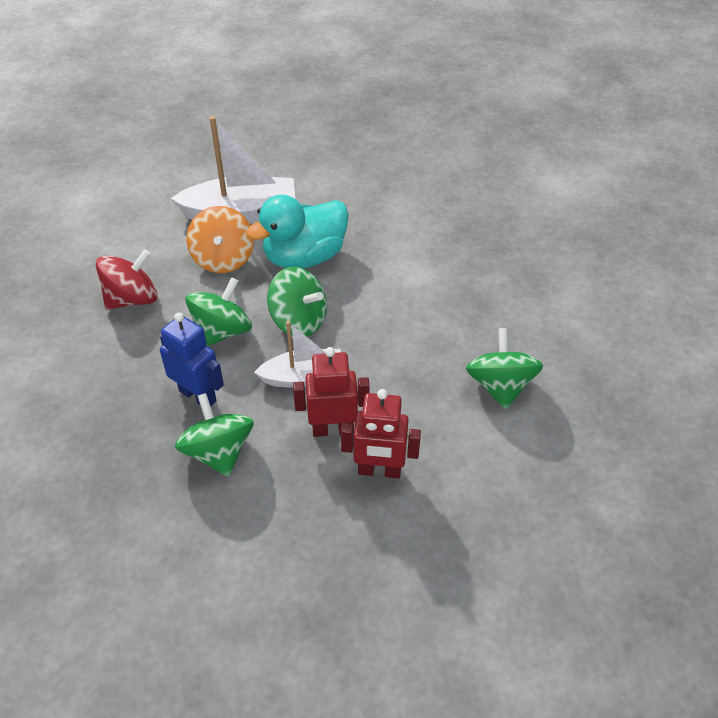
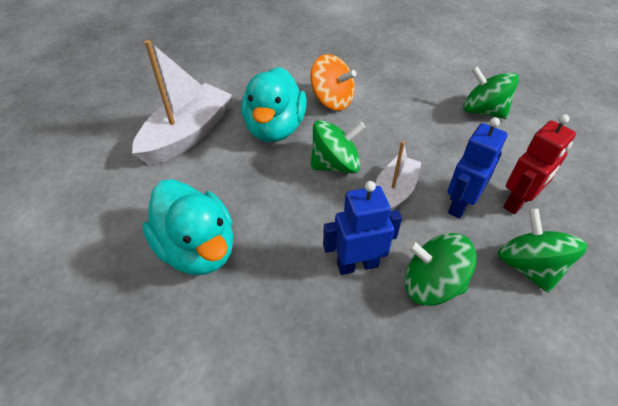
camera: 50 degrees left, 0 degrees up
red spinning top [96,249,158,310] -> turquoise duck [142,179,234,275]
green spinning top [185,277,252,346] -> green spinning top moved to [498,208,588,293]
orange spinning top [187,206,254,273] -> orange spinning top moved to [311,54,356,110]
red robot [293,347,370,437] -> blue robot [447,117,507,219]

